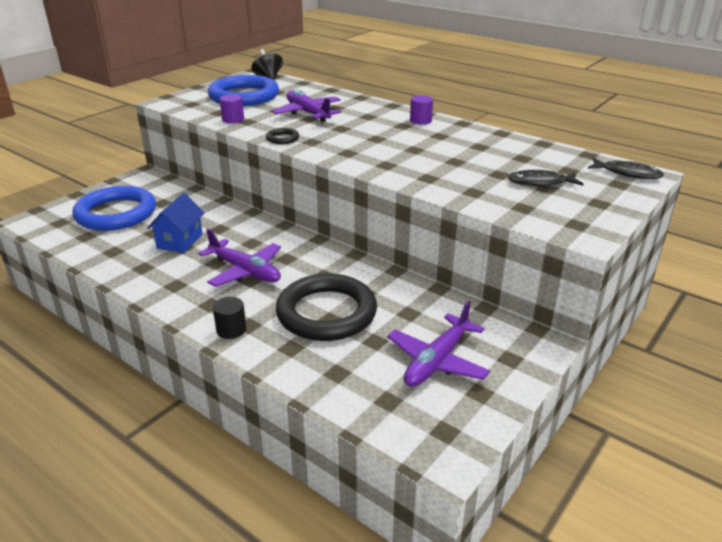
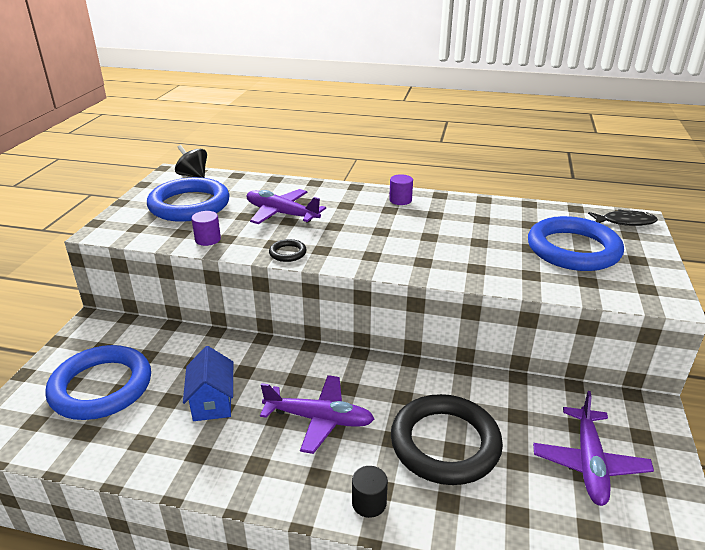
camera: 25 degrees left, 0 degrees up
black fish [508,170,583,189] -> blue ring [528,216,624,271]

